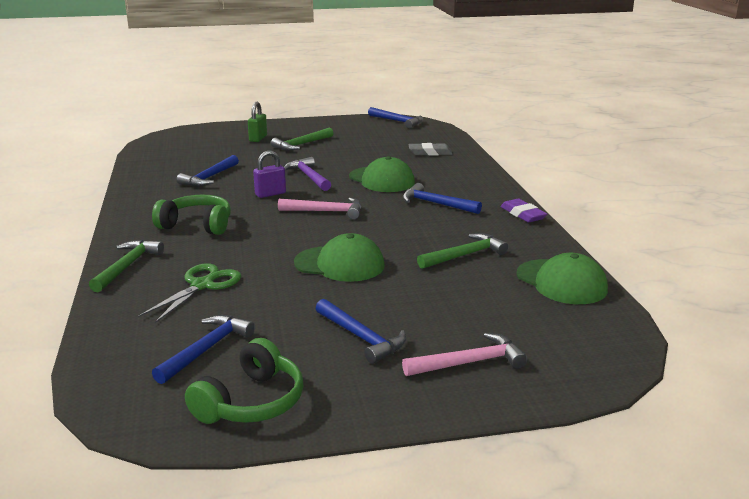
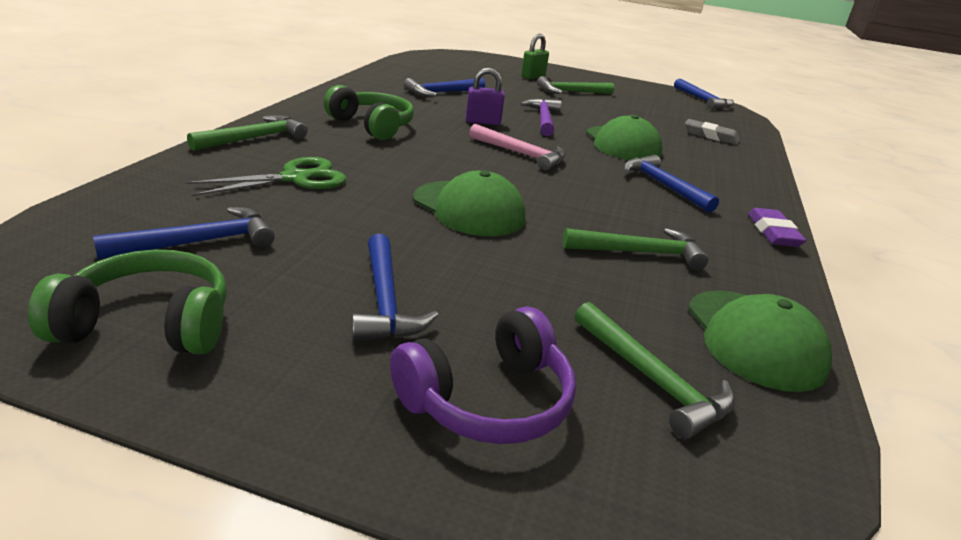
camera: 25 degrees right, 5 degrees up
green headphones [185,338,303,424] -> green headphones turned 150 degrees counterclockwise [28,250,227,354]
pink hammer [402,333,527,376] -> purple headphones [390,306,576,444]
none -> green hammer [575,302,735,439]

